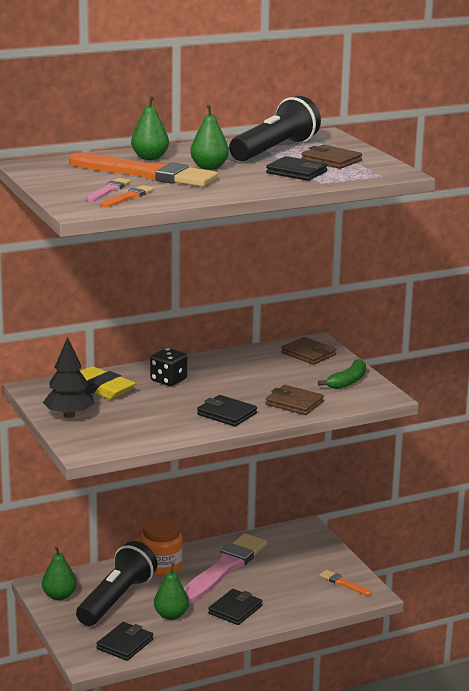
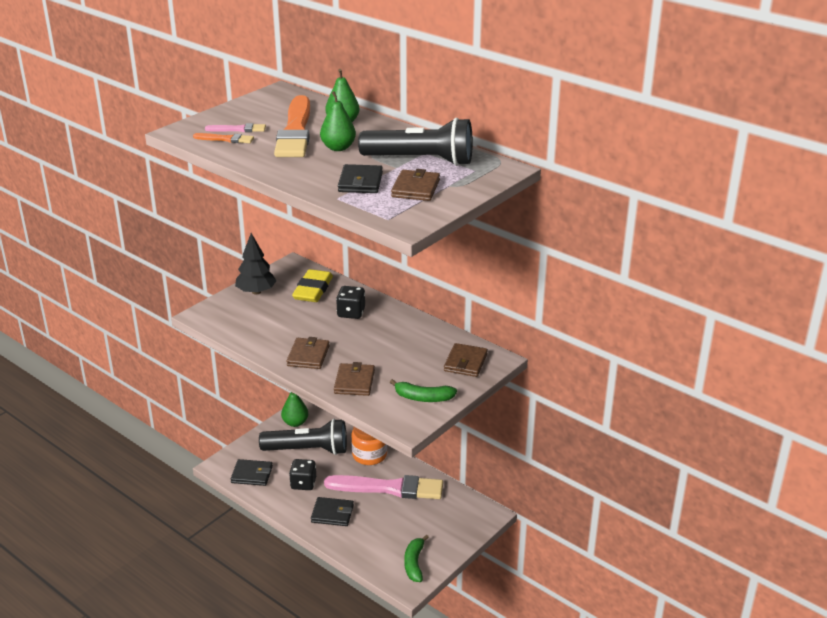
camera: 65 degrees right, 10 degrees up
green pear [154,563,189,620] -> black dice [289,459,316,490]
black wallet [197,395,257,427] -> brown wallet [287,337,330,369]
orange brush [319,570,372,596] -> green banana [404,535,429,582]

